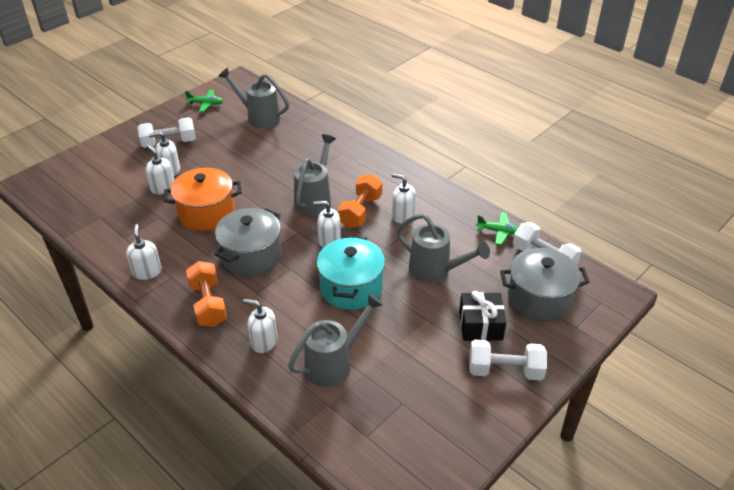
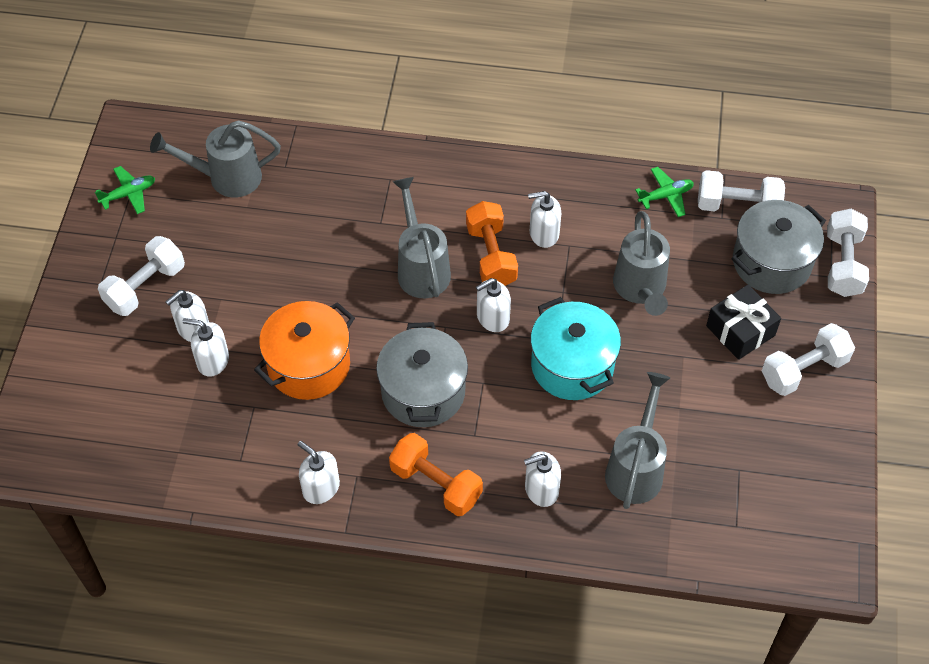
camera: 35 degrees left, 15 degrees up
grey watering can [396,213,490,282] -> grey watering can turned 90 degrees clockwise [613,211,670,316]
none -> white dumbbell [827,209,869,297]

